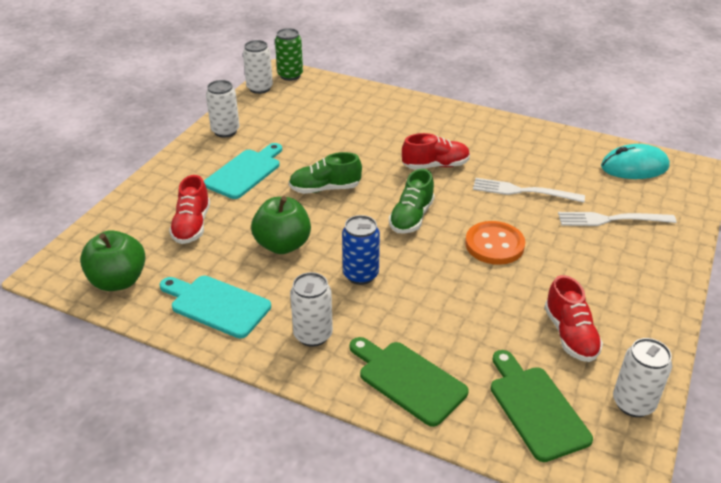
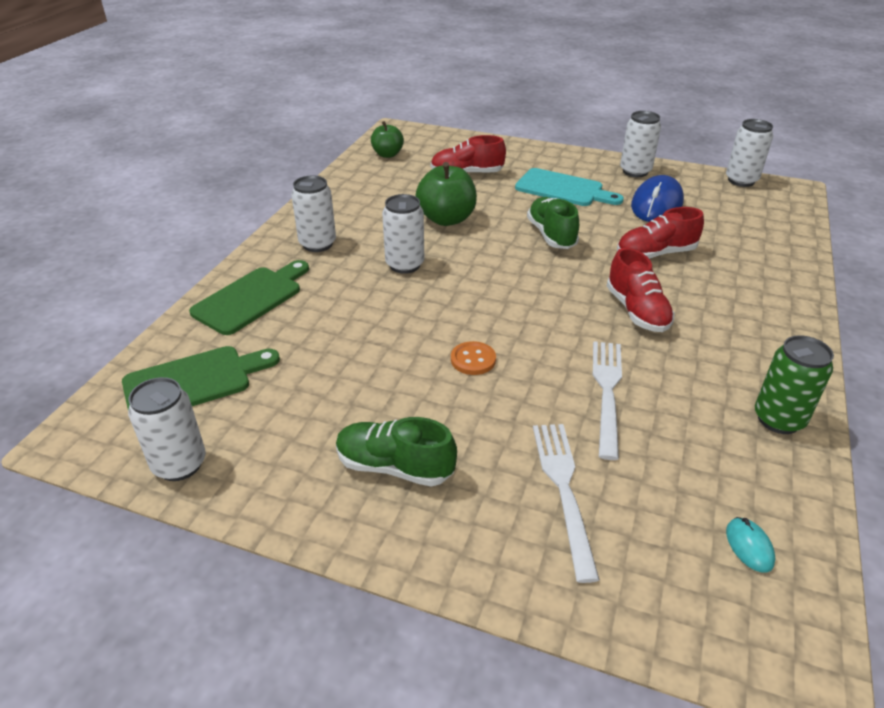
camera: 85 degrees right, 0 degrees up
green apple [80,230,146,291] -> green apple [371,121,404,158], size x0.63
turquoise cutting board [160,276,271,338] -> none
green can [275,28,303,81] -> green can moved to [755,335,834,434]
blue can [342,215,380,285] -> white can [382,194,424,274]
green shoe [389,169,435,234] -> green shoe moved to [336,417,457,487]
orange button [465,221,525,265] -> orange button [451,341,496,375], size x0.57
red shoe [544,275,603,362] -> red shoe moved to [617,207,704,259]
turquoise mouse [601,144,670,179] -> turquoise mouse [726,517,776,573], size x0.46
none -> blue mouse [631,175,684,222]

